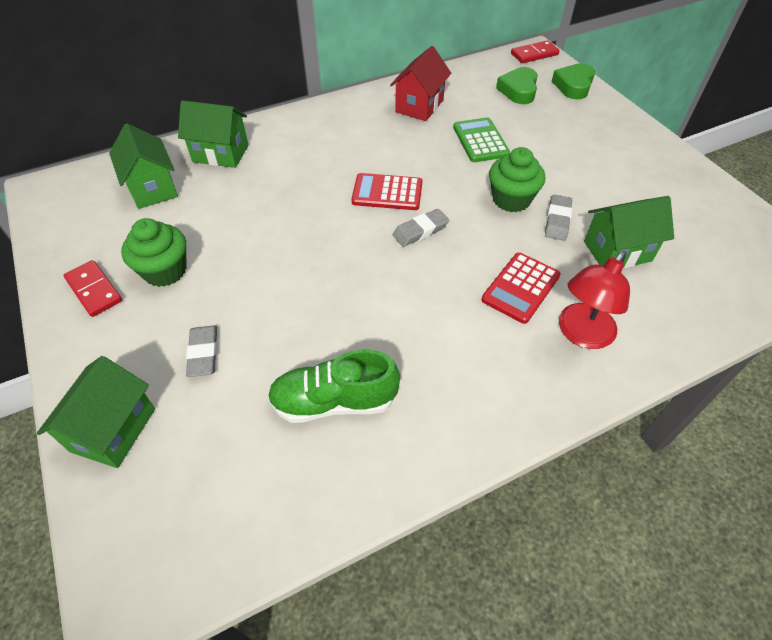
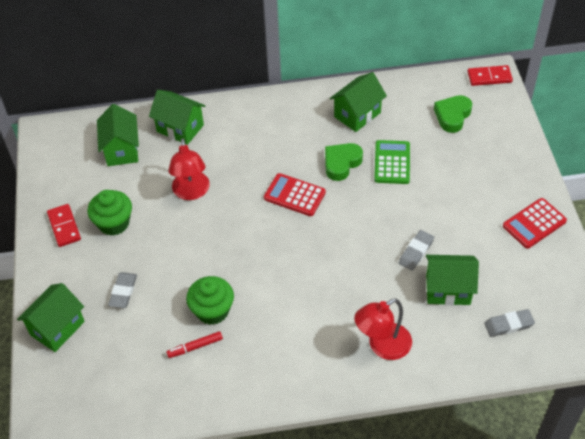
camera: 20 degrees right, 0 degrees up
green shoe [268,350,400,423] -> red marker [167,331,223,358]
red house [390,46,451,121] -> green house [330,72,387,132]
grey eraser [393,209,449,247] -> grey eraser moved to [484,309,535,337]
red calculator [481,252,561,324] -> red calculator moved to [503,198,567,249]
green cupcake [489,147,545,212] -> green cupcake moved to [186,276,234,325]
green heart [552,63,595,100] -> green heart moved to [325,143,363,181]
none -> red lamp [168,138,210,200]

